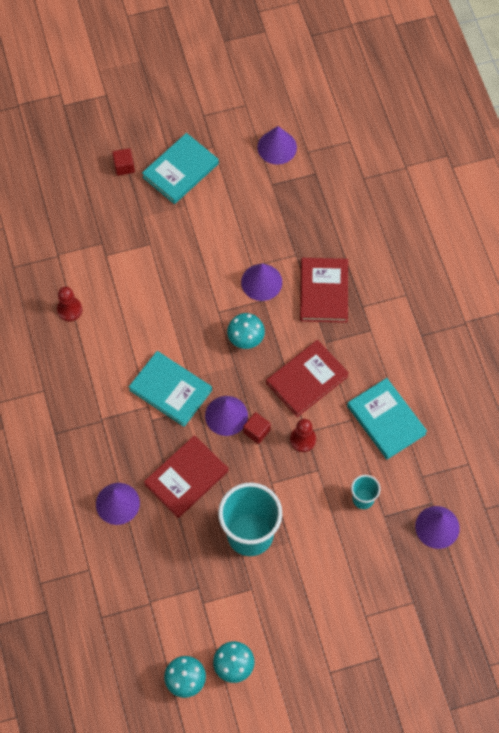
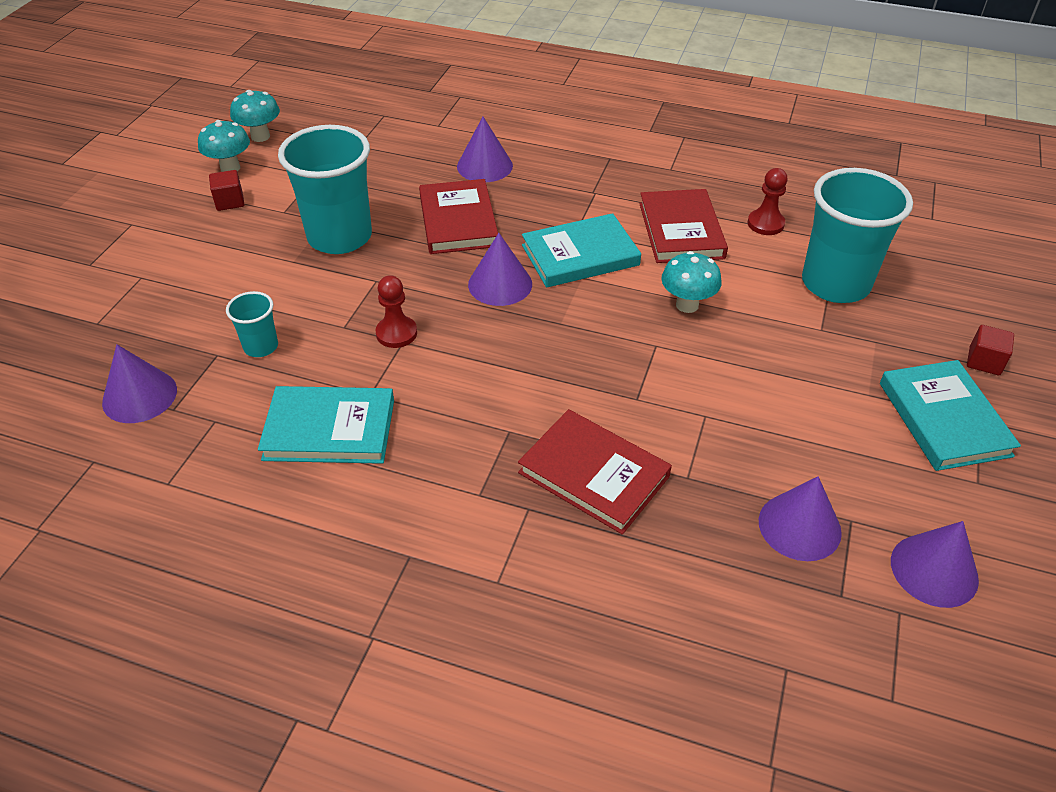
camera: 125 degrees right, 20 degrees down
turquoise mushroom [227,313,265,349] -> turquoise mushroom moved to [661,251,722,313]
purple cone [241,264,282,301] -> purple cone moved to [759,476,842,561]
red cube [243,412,271,444] -> red cube moved to [209,170,244,211]
red book [266,340,349,417] -> red book moved to [639,189,728,263]
none -> turquoise cup [802,168,913,303]

